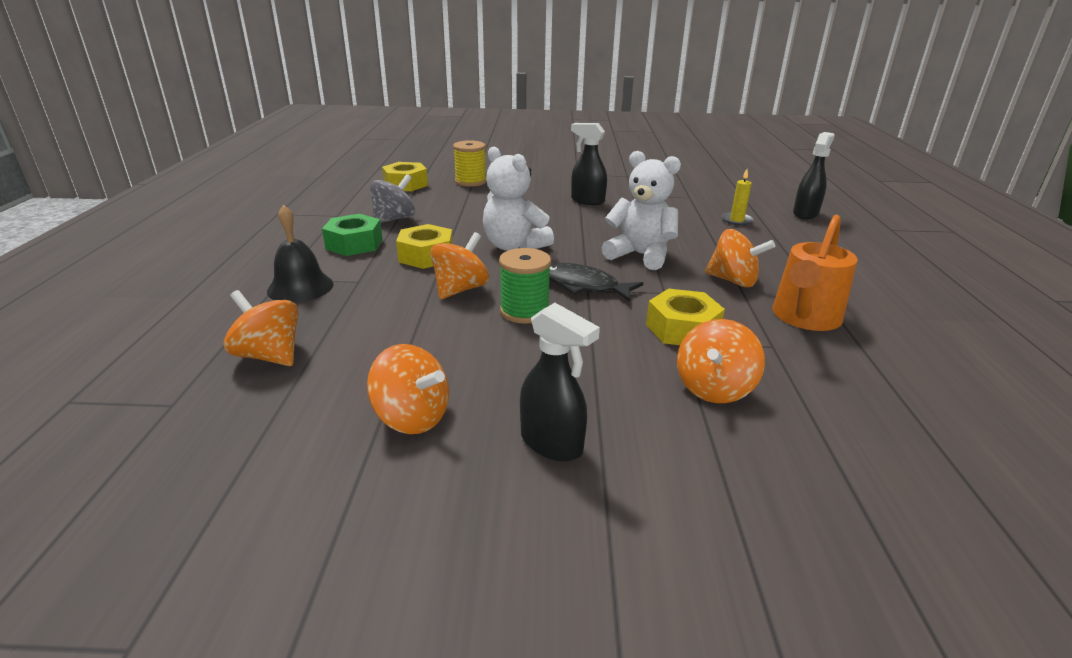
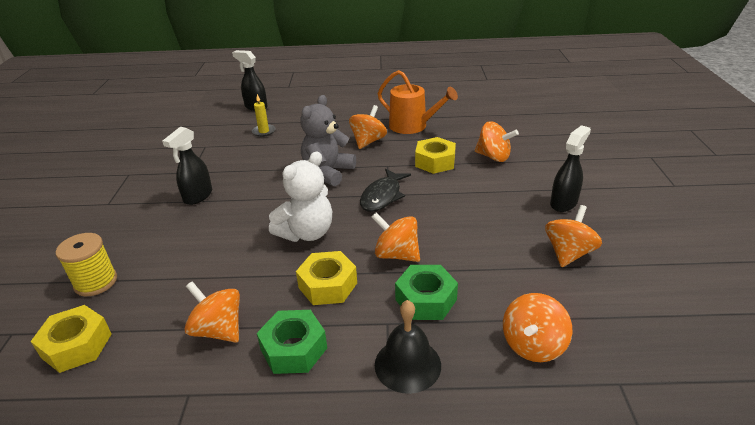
camera: 90 degrees left, 5 degrees up
grey spinning top [370,174,415,223] -> orange spinning top [184,281,240,343]
green spool [499,248,551,324] -> none
white teddy bear [602,151,681,270] -> grey teddy bear [300,95,356,186]
none -> green nut [395,265,458,320]

